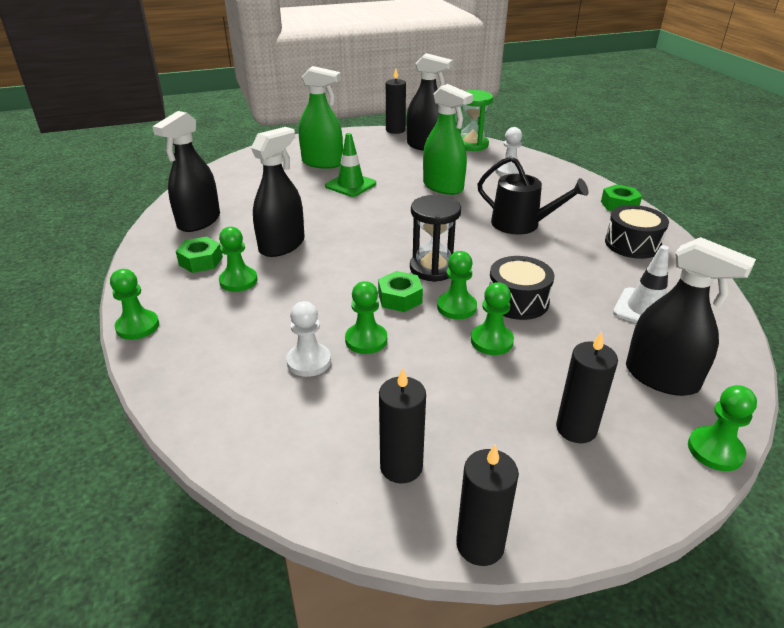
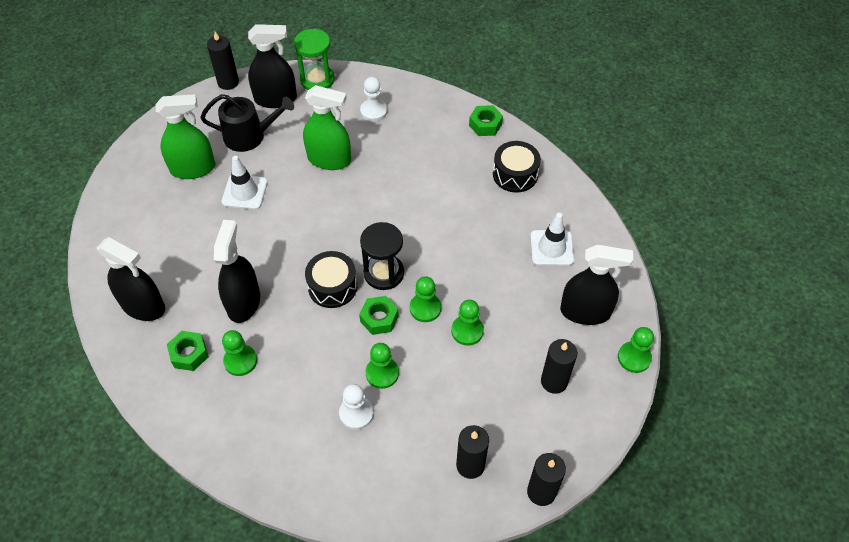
camera: 30 degrees left, 20 degrees up
green pawn [110,269,159,340] -> none
black spray bottle [152,111,220,232] -> black spray bottle turned 60 degrees counterclockwise [97,237,165,321]
green traffic cone [325,133,376,197] -> white traffic cone [221,156,268,210]
black watering can [477,156,589,235] -> black watering can moved to [200,94,294,152]
black drum [489,256,554,320] -> black drum moved to [305,251,357,308]

